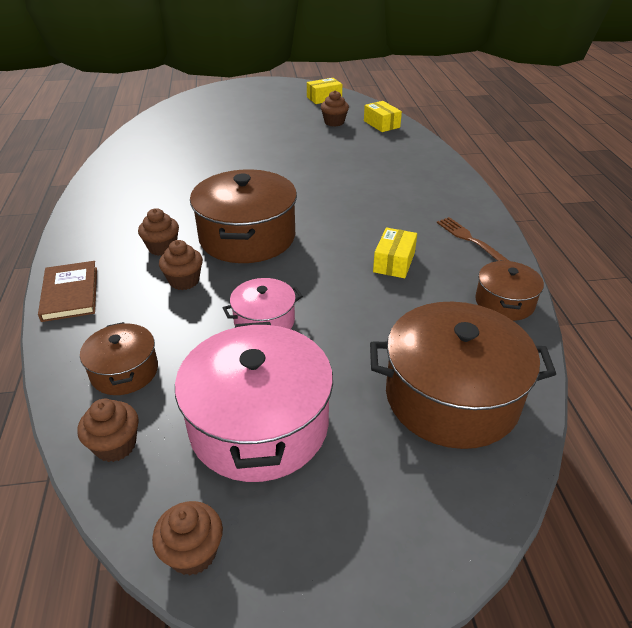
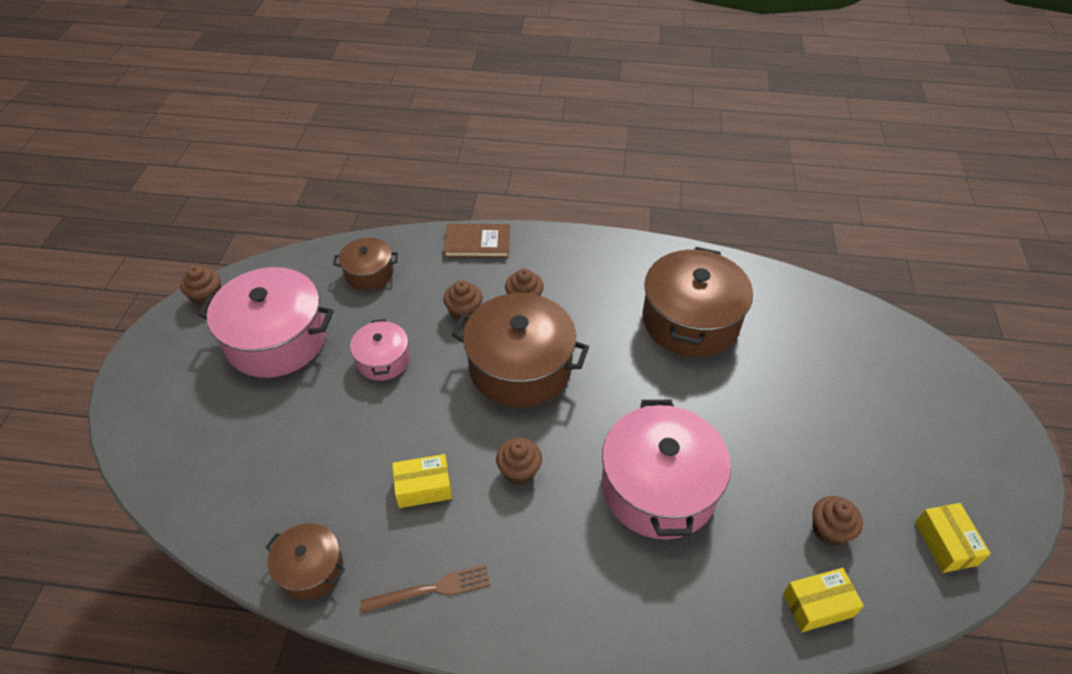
camera: 105 degrees right, 10 degrees up
brown cupcake [77,399,139,462] -> brown cupcake moved to [496,438,542,485]
brown pot [370,302,556,449] -> brown pot moved to [642,247,753,357]
yellow box [373,228,417,278] -> yellow box turned 45 degrees counterclockwise [392,454,452,508]
none -> pink pot [602,400,731,539]

